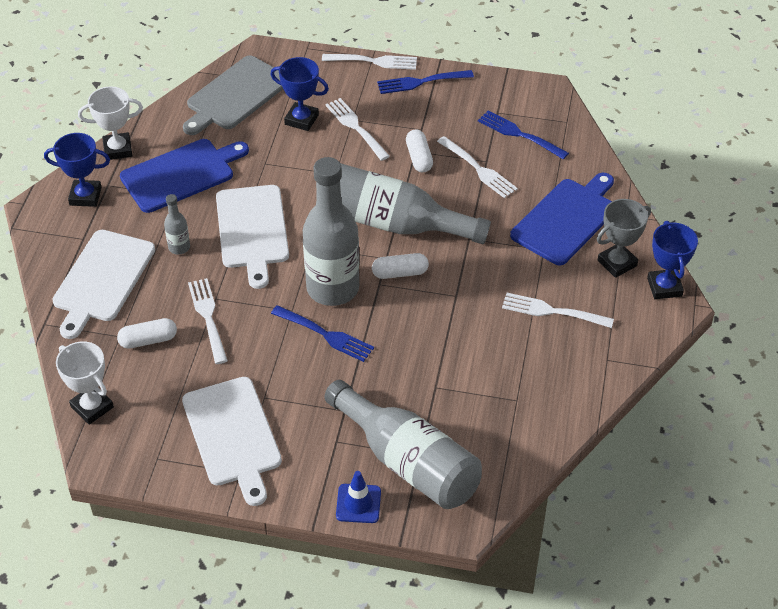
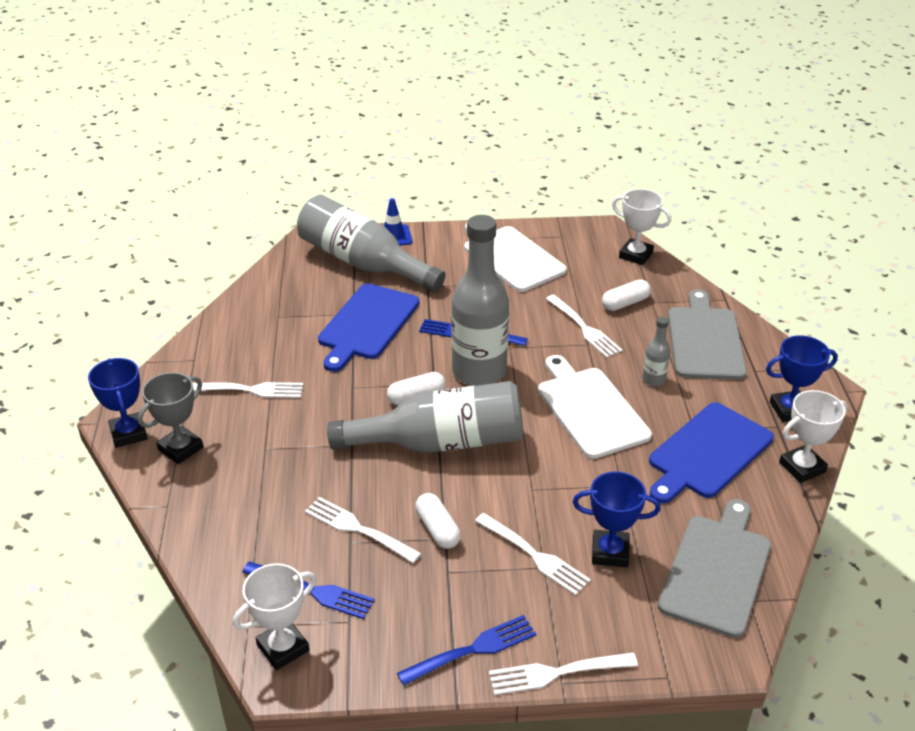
camera: 165 degrees right, 10 degrees down
white cutting board [52,230,155,339] -> grey cutting board [668,289,747,380]
blue cutting board [510,173,614,265] -> blue cutting board moved to [318,283,419,372]
none -> white trophy [233,563,316,670]

